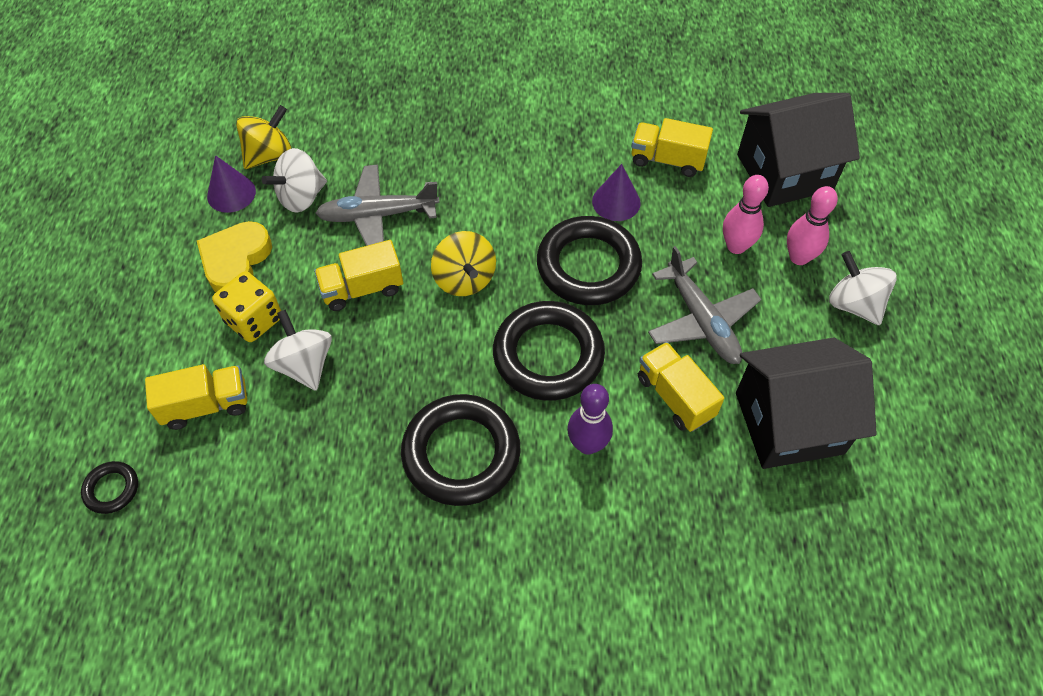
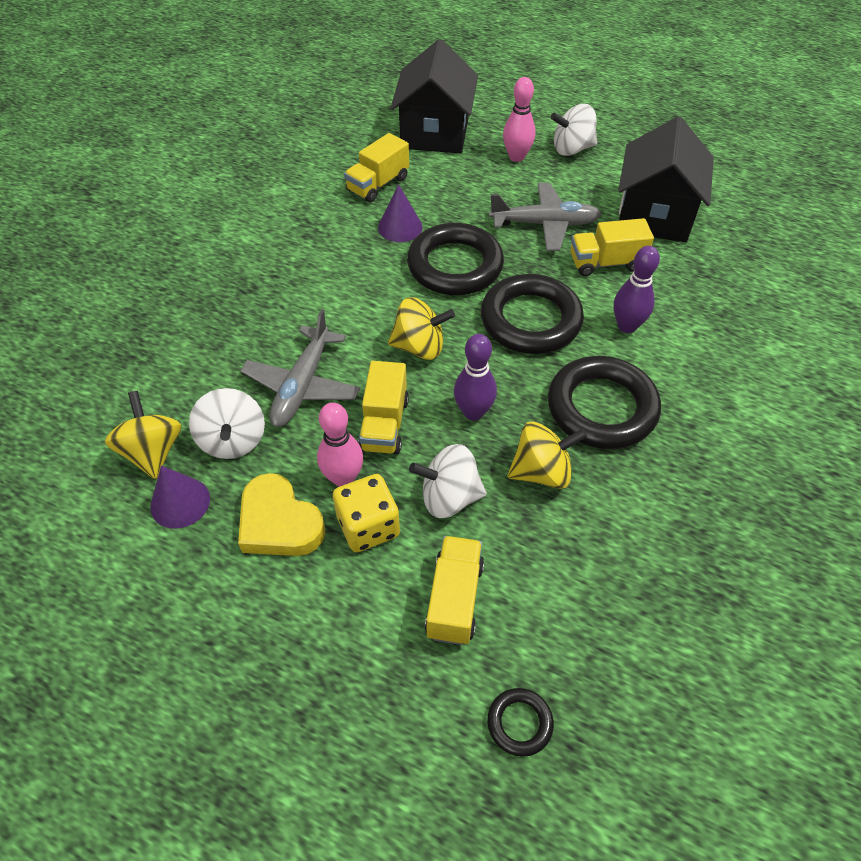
camera: 65 degrees left, 5 degrees down
pink bowling pin [723,175,769,254] -> pink bowling pin moved to [317,402,363,487]
none -> purple bowling pin [454,334,497,421]
none -> yellow spinning top [508,421,587,489]

